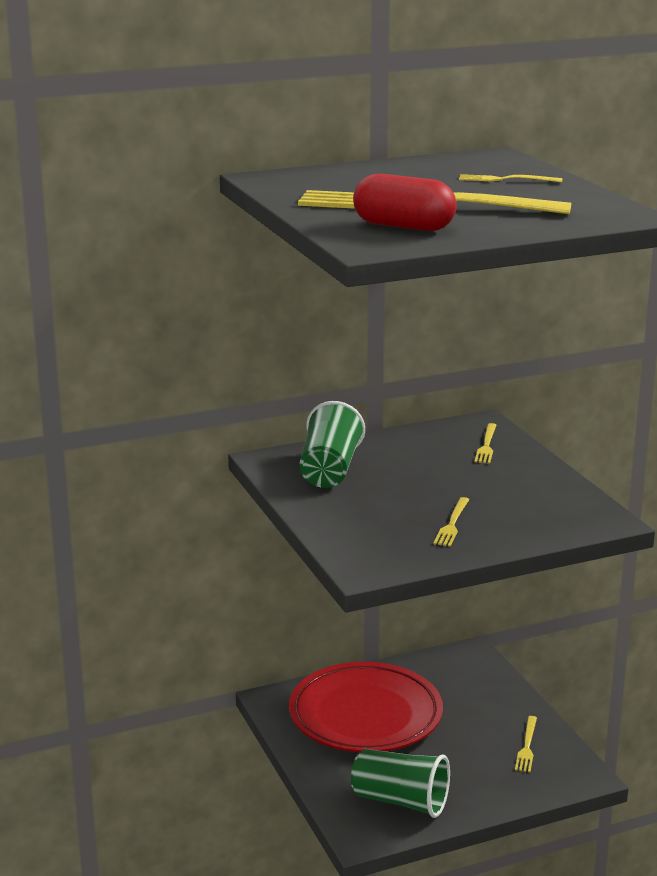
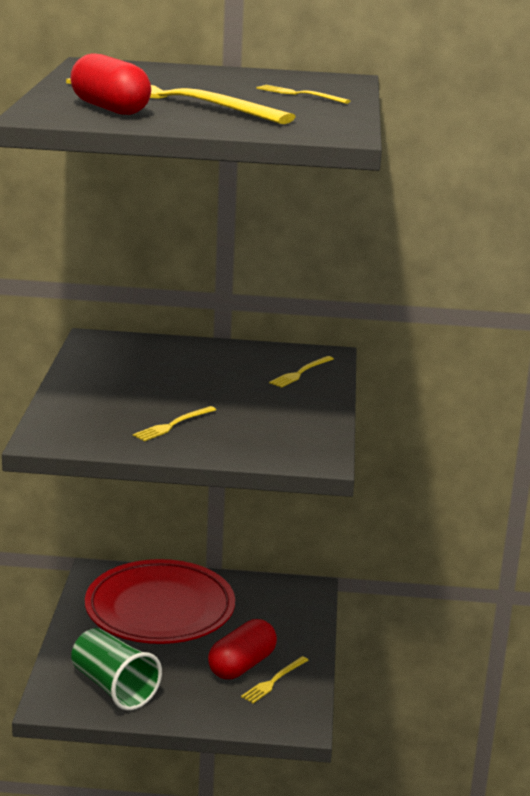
camera: 25 degrees right, 0 degrees up
green cup [299,401,365,488] -> none
none -> red capsule [208,619,277,679]

